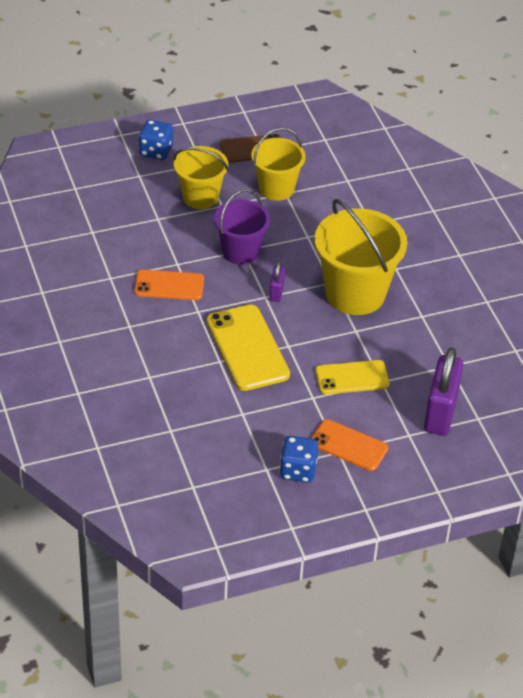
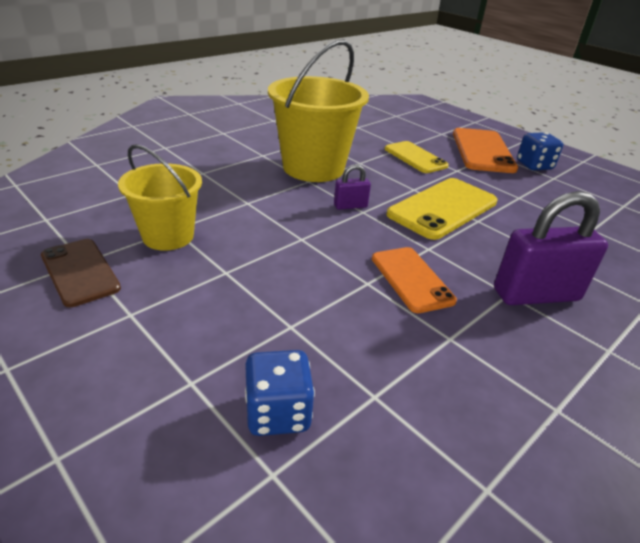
camera: 115 degrees left, 10 degrees down
blue dice [139,120,173,160] -> blue dice moved to [245,350,315,436]
yellow bucket [174,146,229,209] -> none
purple bucket [214,189,270,265] -> none
orange phone [311,419,389,471] -> orange phone [453,128,518,173], size x1.53
purple padlock [424,348,464,436] -> purple padlock moved to [494,191,608,305]

